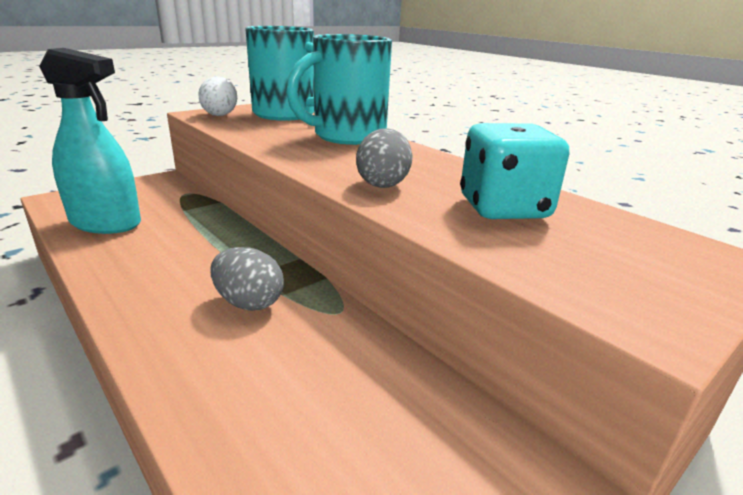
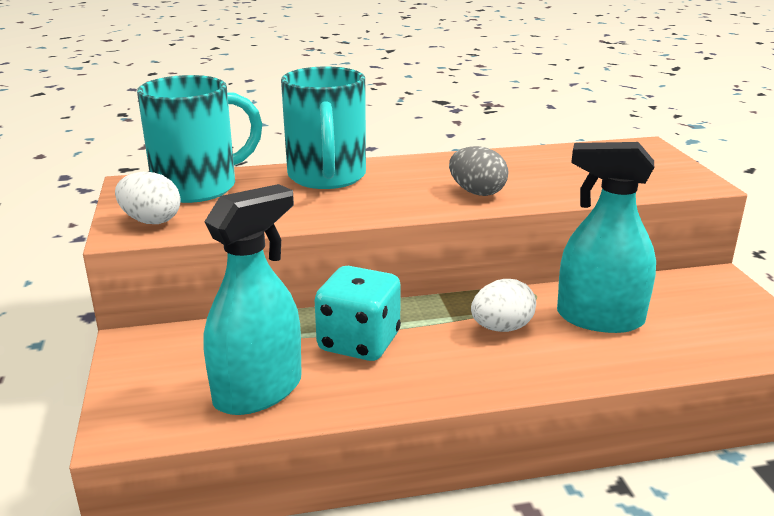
camera: 60 degrees left, 0 degrees up
grey egg [211,247,284,311] -> white egg [471,279,536,332]
turquoise dice [460,123,569,219] -> turquoise dice moved to [315,266,401,361]
none -> turquoise spray bottle [557,142,656,333]

